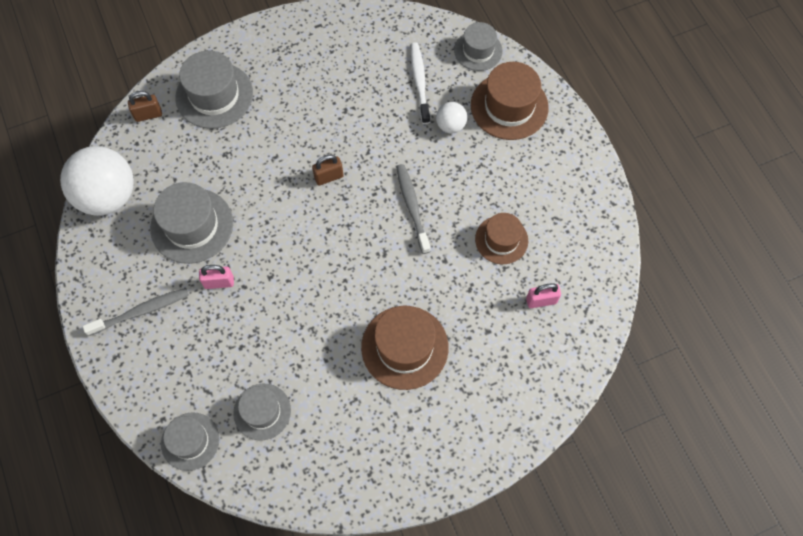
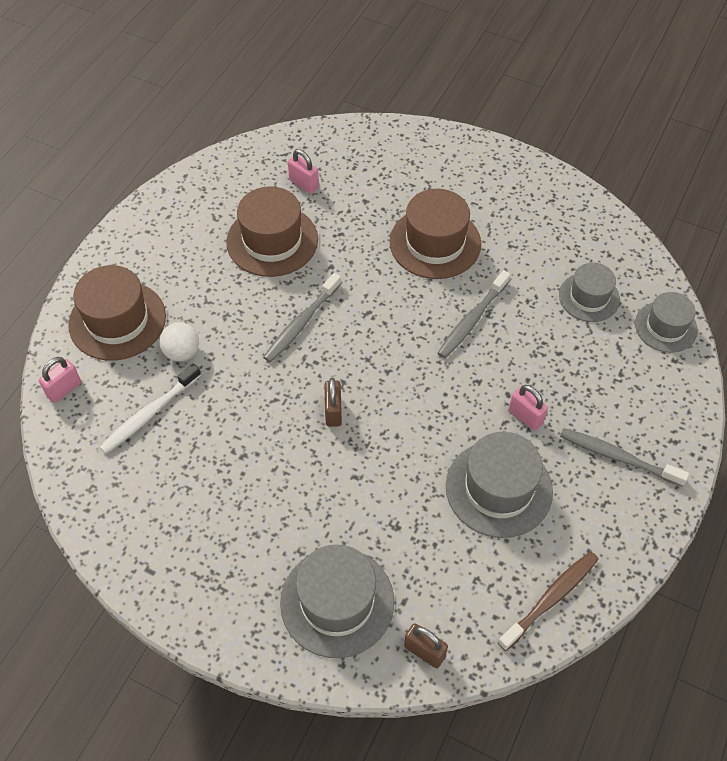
camera: 130 degrees left, 10 degrees down
white ball [60,146,134,216] -> brown toothbrush [498,552,599,651]
brown padlock [312,155,344,186] -> brown padlock turned 60 degrees clockwise [325,378,342,427]
grey hat [454,22,503,71] -> pink padlock [39,357,81,403]
brown hat [475,213,528,264] -> brown hat [226,186,318,277], size x1.56
none -> grey toothbrush [438,270,510,358]

